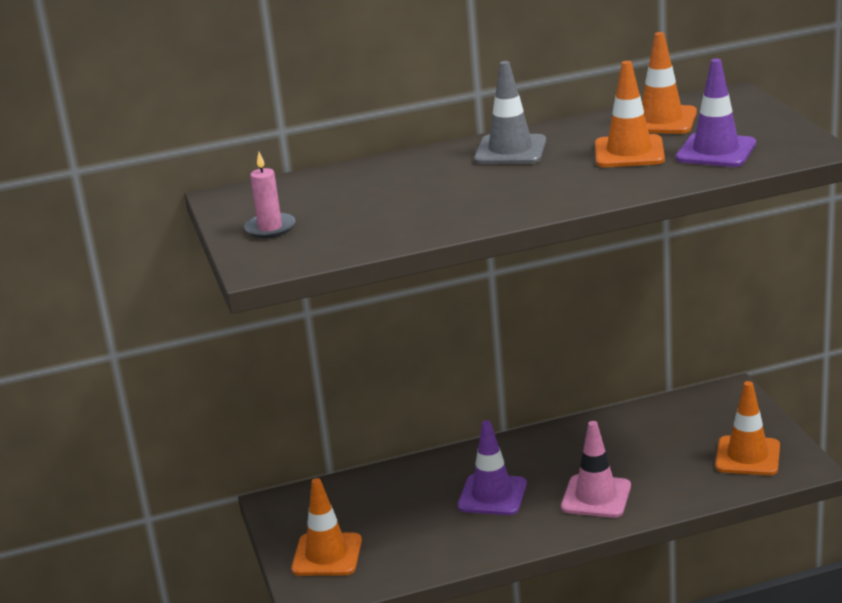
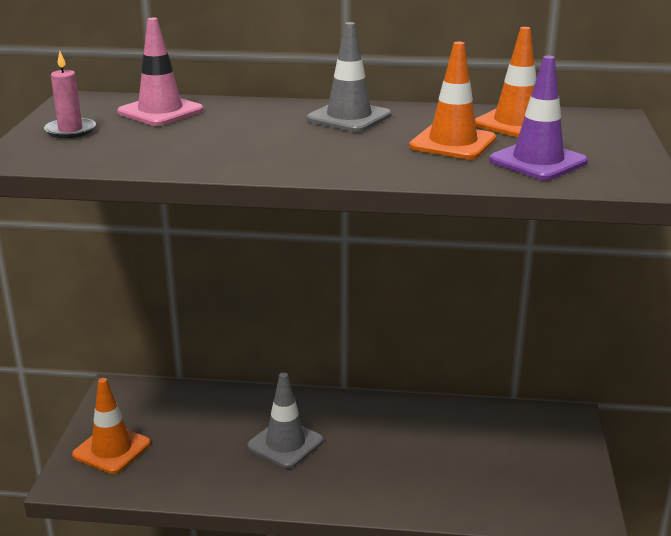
camera: 20 degrees right, 0 degrees up
purple traffic cone [457,420,527,515] -> grey traffic cone [247,373,323,468]
pink traffic cone [561,421,631,518] -> pink traffic cone moved to [117,18,204,126]
orange traffic cone [715,381,780,475] -> none

